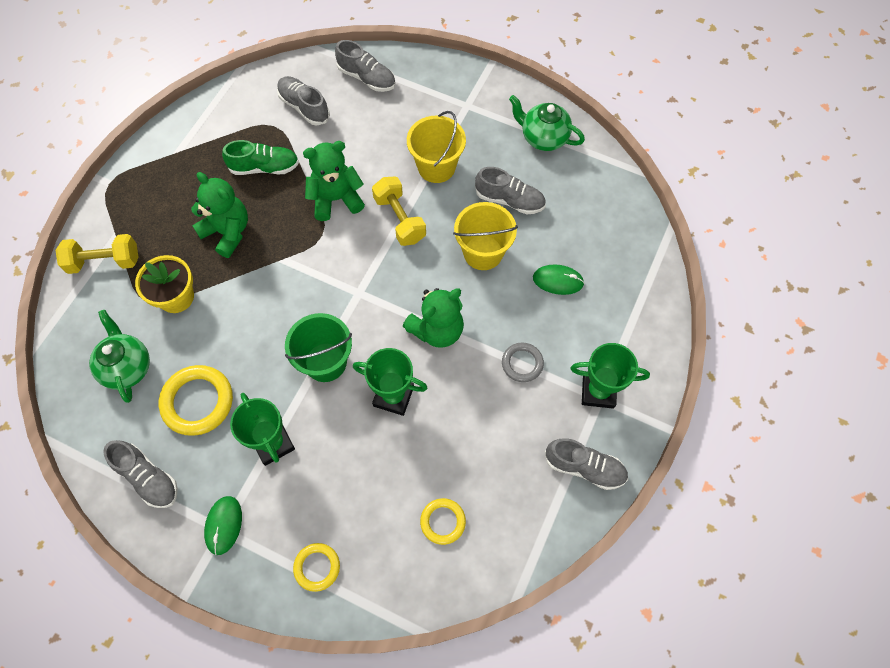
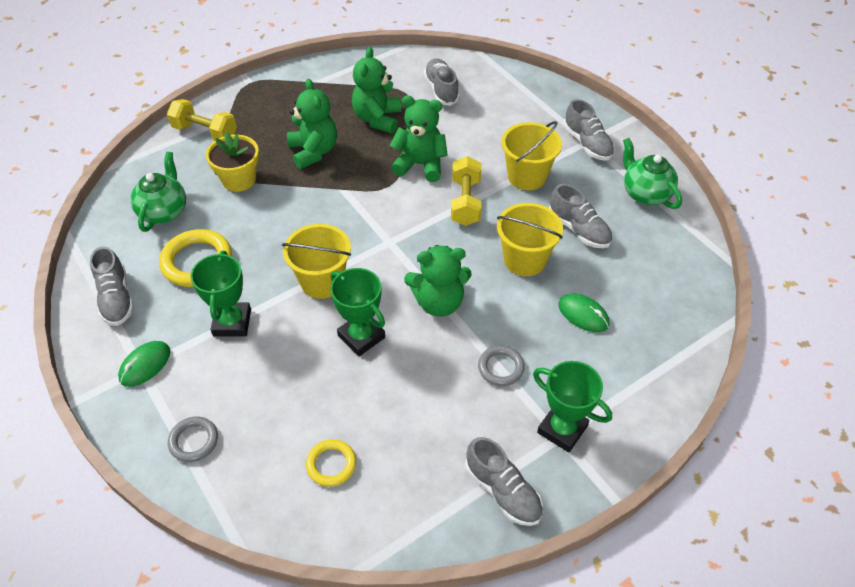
camera: 30 degrees right, 15 degrees down
green shoe [222,140,299,175] -> green teddy bear [352,47,401,133]
green bucket [285,313,352,382] -> yellow bucket [282,224,351,299]
yellow ring [293,543,340,592] -> grey ring [168,416,218,462]
grey shoe [335,40,396,92] -> grey shoe moved to [564,99,615,160]

